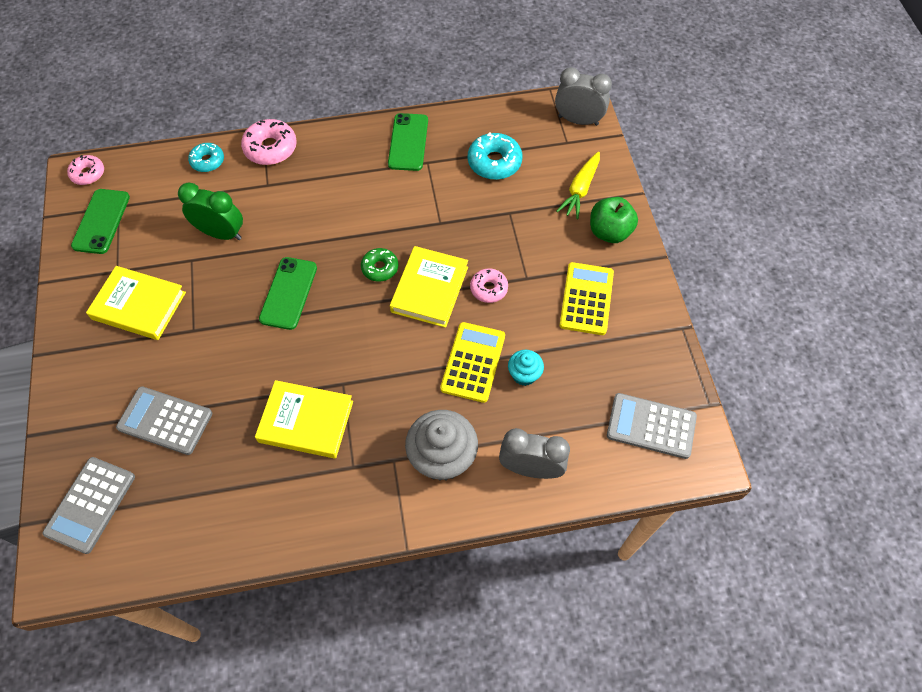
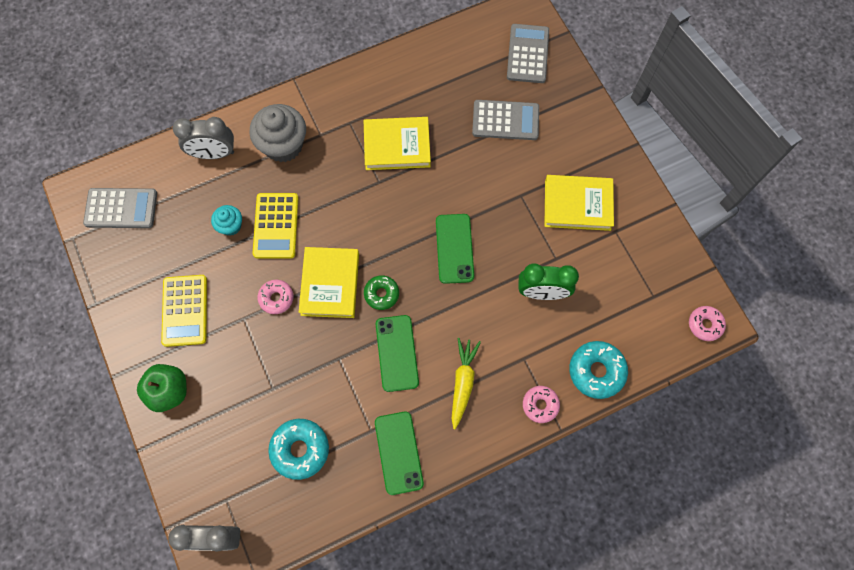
camera: 165 degrees right, 10 degrees up
green phone [71,189,130,254] -> green phone moved to [376,315,419,392]
turquoise donut [188,143,224,172] -> turquoise donut [569,341,628,399], size x1.57
pink donut [241,119,297,165] -> pink donut [523,386,560,423], size x0.64
yellow carrot [556,152,600,219] -> yellow carrot moved to [451,338,481,429]

